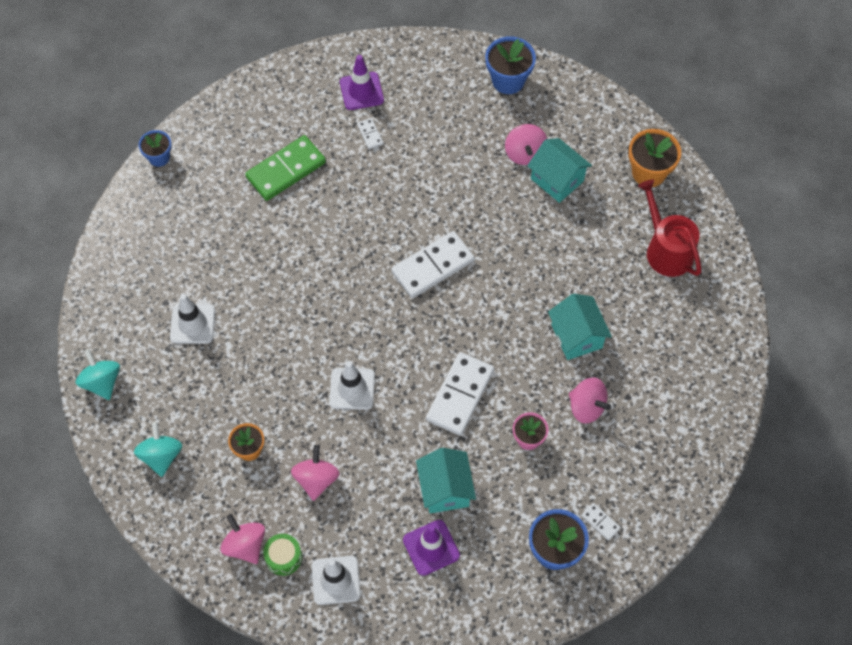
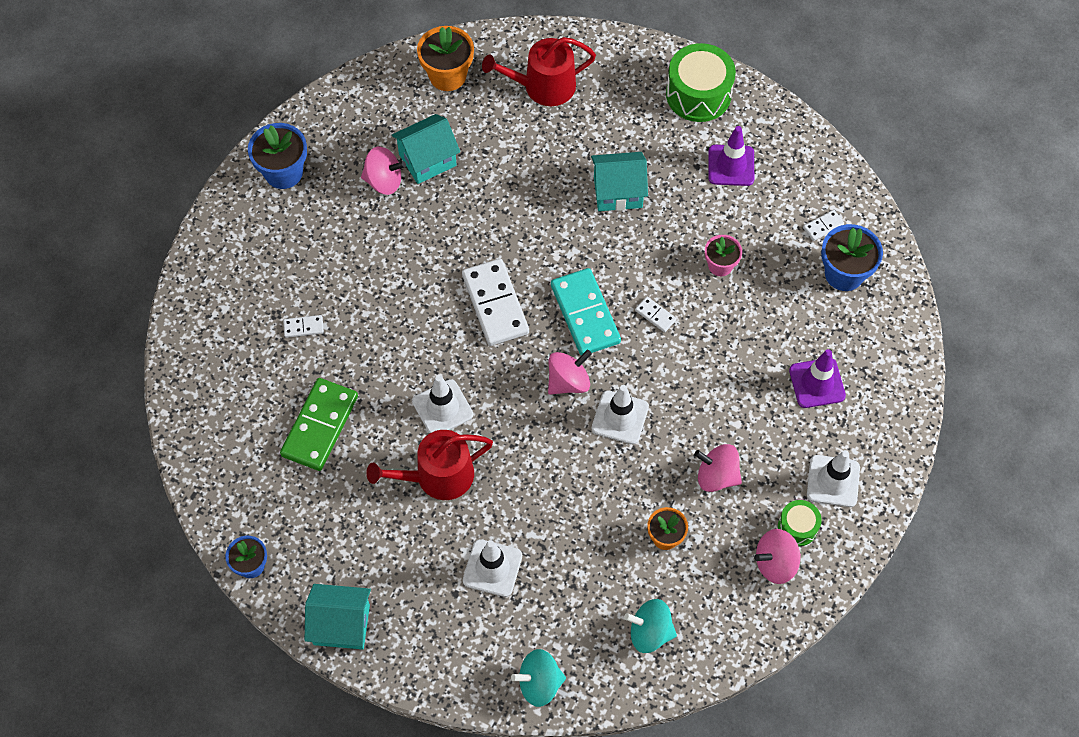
camera: 75 degrees left, 0 degrees up
green domino [245,135,326,201] -> green domino turned 45 degrees clockwise [280,378,358,471]
purple traffic cone [340,55,384,110] -> purple traffic cone moved to [708,126,754,186]
turquoise house [416,448,476,513] -> turquoise house moved to [305,584,371,649]
white domino [426,352,494,436] -> white domino [635,297,677,332], size x0.45
pink spinning top [569,378,611,424] -> pink spinning top moved to [548,350,592,395]
none -> red watering can [366,430,493,500]
none -> white traffic cone [412,375,473,434]
none -> turquoise domino [551,268,621,355]
none -> green drum [666,43,736,122]

